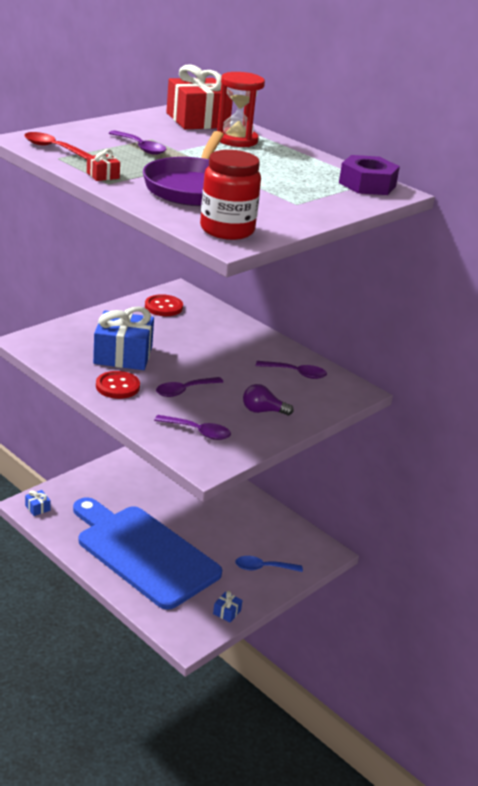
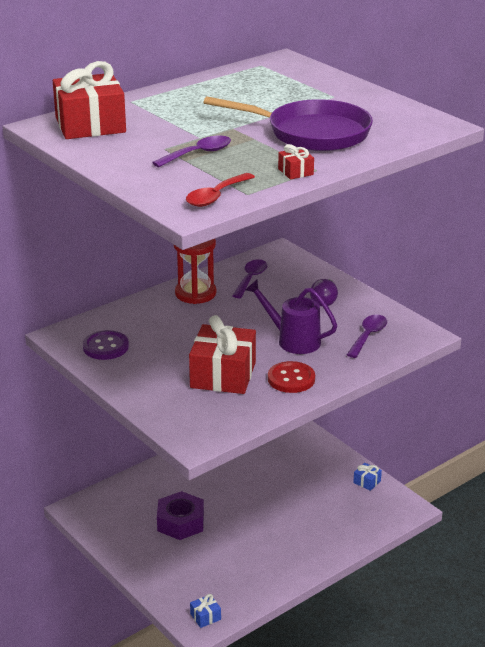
camera: 80 degrees left, 0 degrees up
blue cutting board [73,497,222,610] -> none
blue gift [93,306,154,370] -> red gift [189,315,256,394]
red button [145,294,183,316] -> purple button [83,330,129,360]
purple spoon [156,377,223,397] -> purple watering can [245,279,337,354]
red jar [200,150,261,240] -> none
red hourglass [217,72,265,147] -> red hourglass moved to [173,239,216,304]
blue spoon [235,556,303,572] -> none
purple nut [339,155,400,195] -> purple nut moved to [157,491,204,540]

